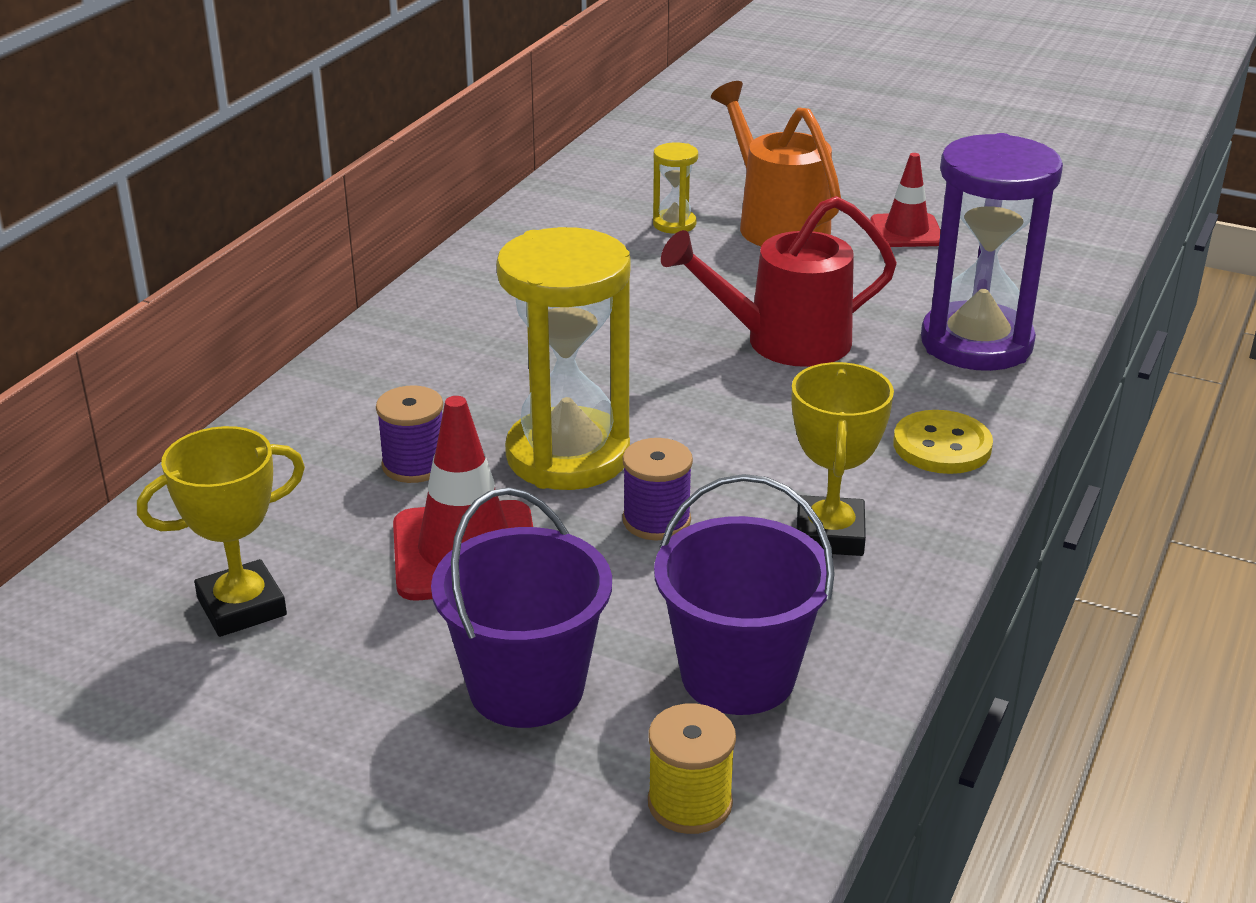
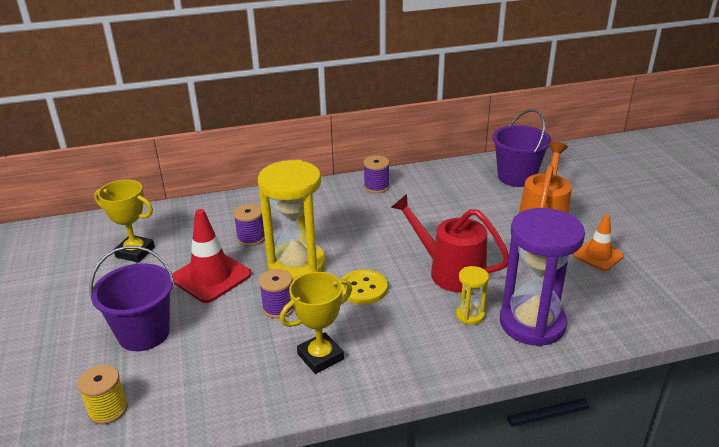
camera: 50 degrees right, 0 degrees up
yellow hourglass [653,142,698,234] -> yellow hourglass moved to [456,266,489,325]
purple bucket [654,474,835,715] -> purple bucket moved to [492,109,551,187]
red traffic cone [870,153,941,247] -> orange traffic cone [573,214,624,271]
yellow button [893,410,993,474] -> yellow button moved to [341,269,388,305]
none -> purple spool [363,155,390,193]

